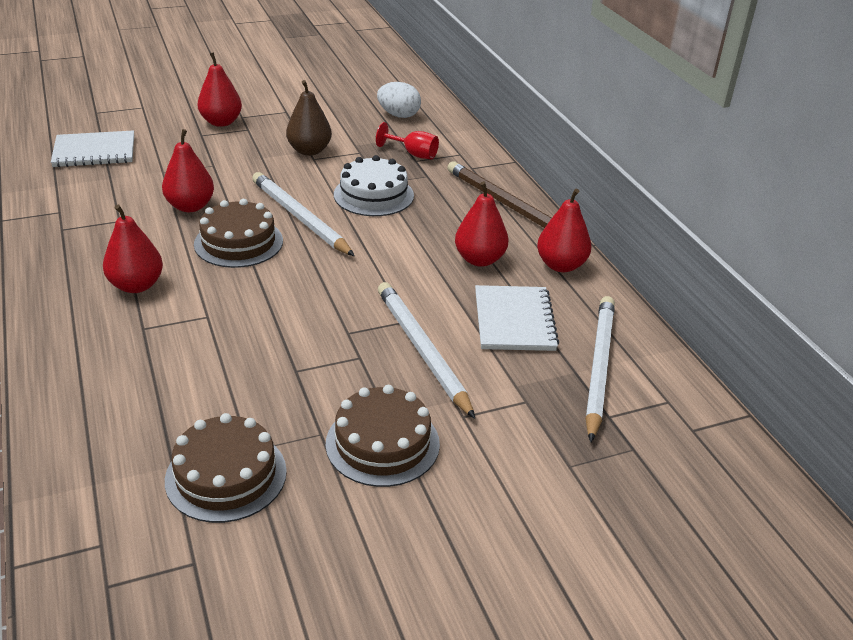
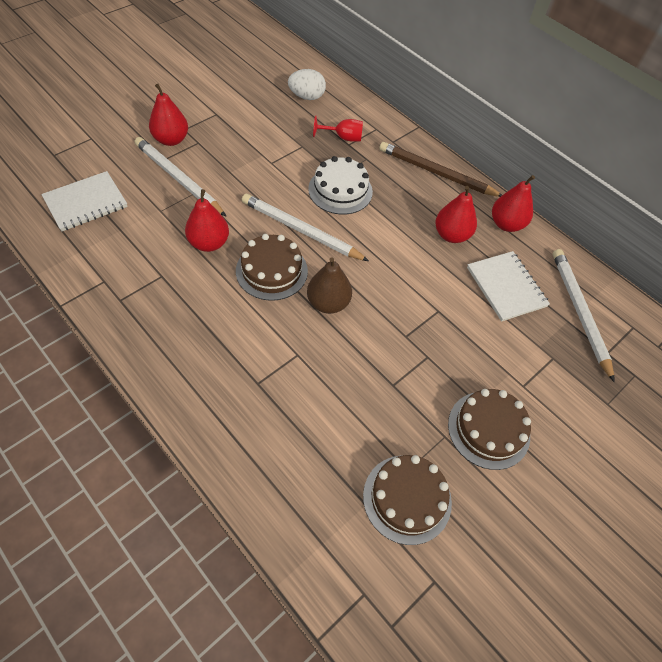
camera: 25 degrees left, 20 degrees up
red pear [103,204,163,293] -> none
brown pear [286,80,332,156] -> brown pear moved to [307,257,352,314]
white pencil [378,282,475,419] -> white pencil moved to [135,137,227,217]

